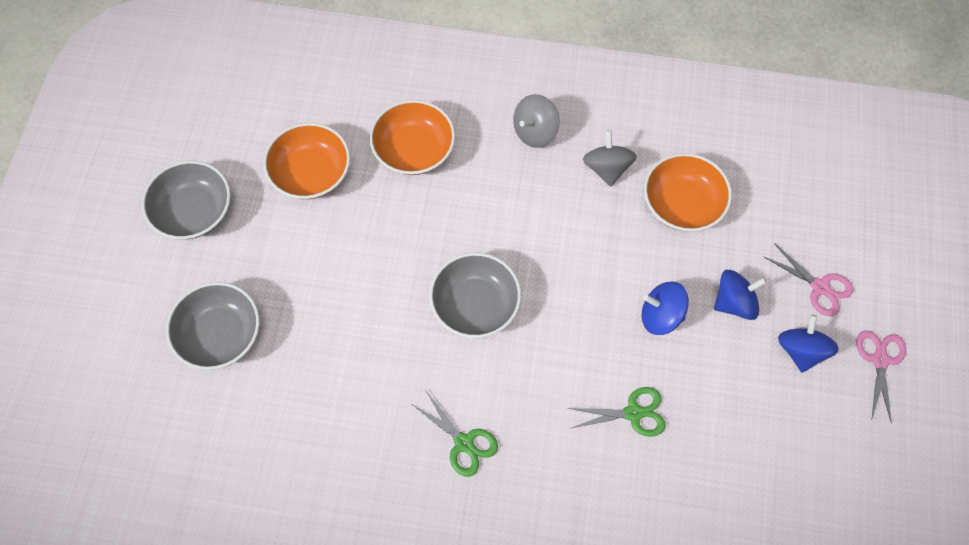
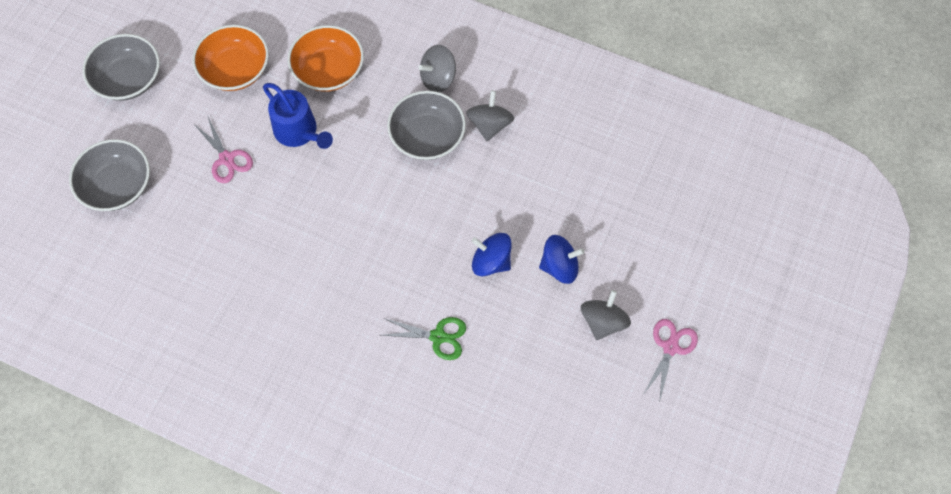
camera: 15 degrees right, 0 degrees up
green scissors [412,391,498,477] -> none
grey bowl [429,252,521,338] -> grey bowl moved to [387,91,466,160]
orange bowl [644,153,732,232] -> none
pink scissors [763,243,853,316] -> pink scissors moved to [194,115,253,183]
blue spinning top [778,315,839,373] -> grey spinning top [581,290,631,340]
none -> blue watering can [263,83,333,149]

